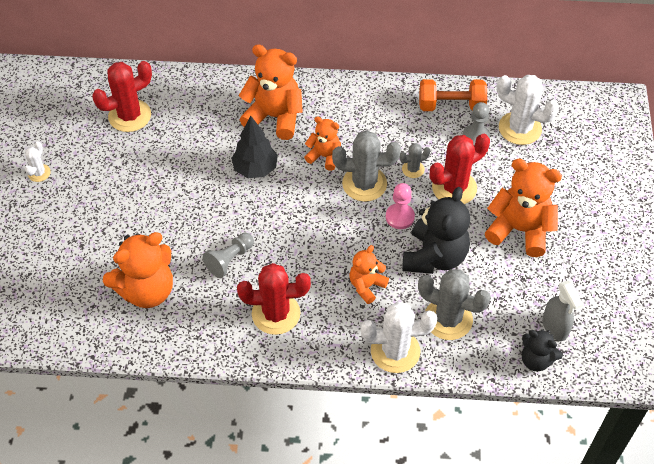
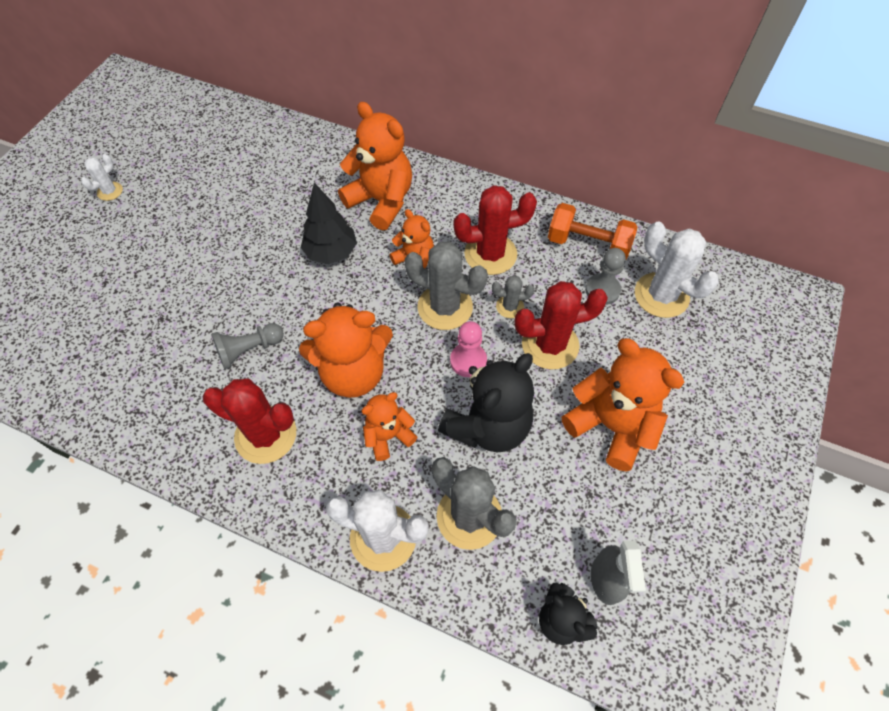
camera: 20 degrees right, 5 degrees up
red cactus [92,61,152,132] -> red cactus moved to [454,185,537,275]
orange teddy bear [103,232,173,308] -> orange teddy bear moved to [299,302,393,398]

